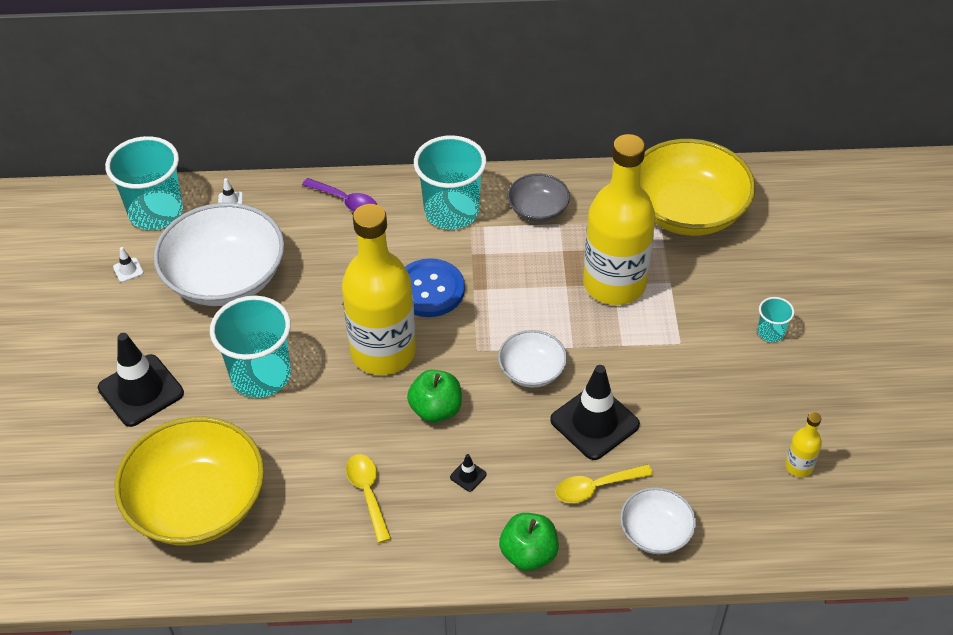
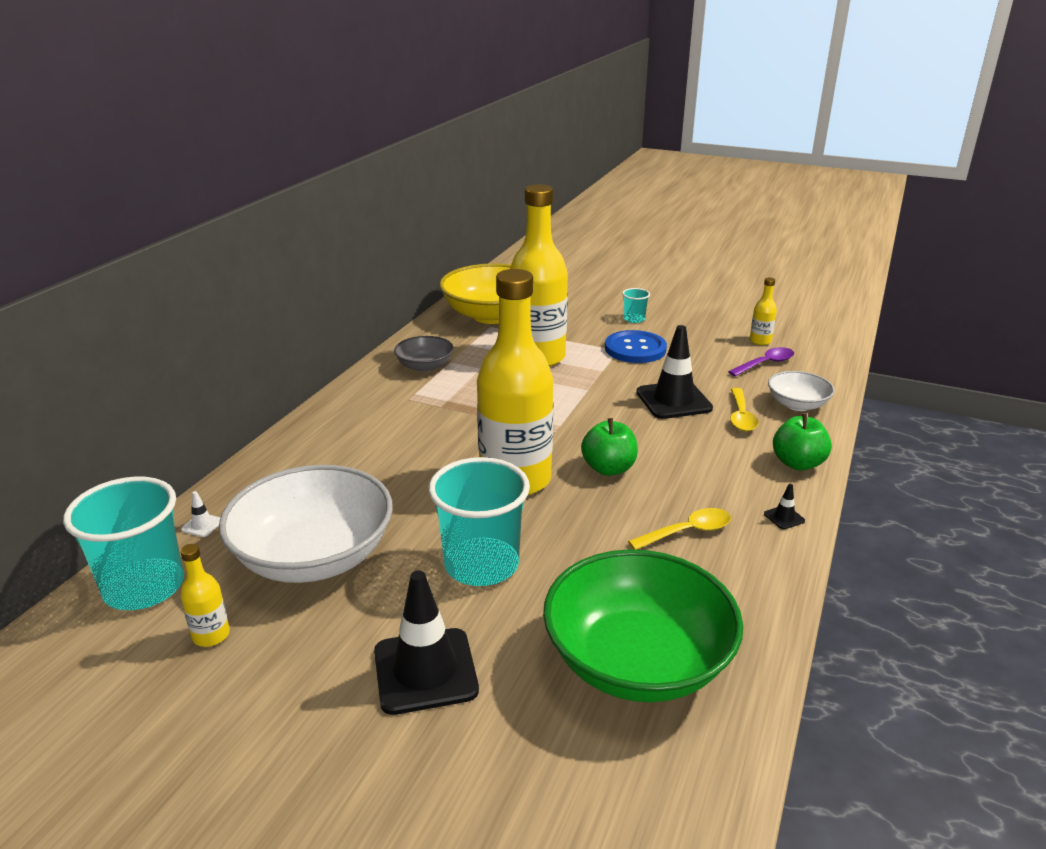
camera: 65 degrees left, 20 degrees down
white traffic cone [113,247,143,282] -> yellow bottle [180,544,230,647]
yellow bowl [115,416,264,546] -> green bowl [543,549,743,703]
purple spoon [302,178,377,212] -> purple spoon moved to [728,347,794,376]
yellow spoon [346,454,391,543] -> yellow spoon turned 150 degrees clockwise [628,508,731,550]
blue button [405,258,465,317] -> blue button moved to [605,330,667,363]
turquoise cup [414,135,487,229] -> none
black traffic cone [450,454,487,492] -> black traffic cone moved to [764,484,805,529]
white bowl [498,330,567,388] -> none

